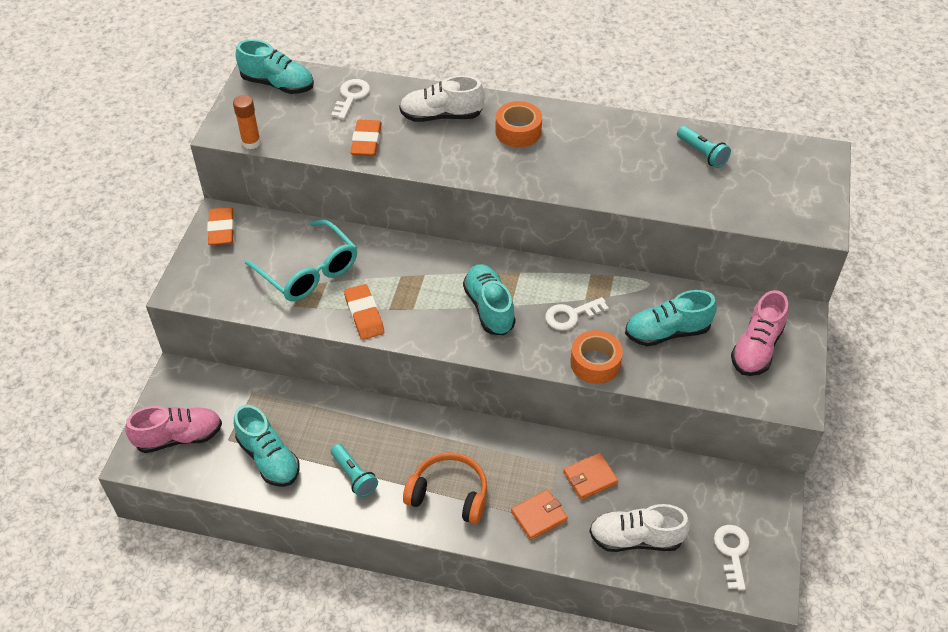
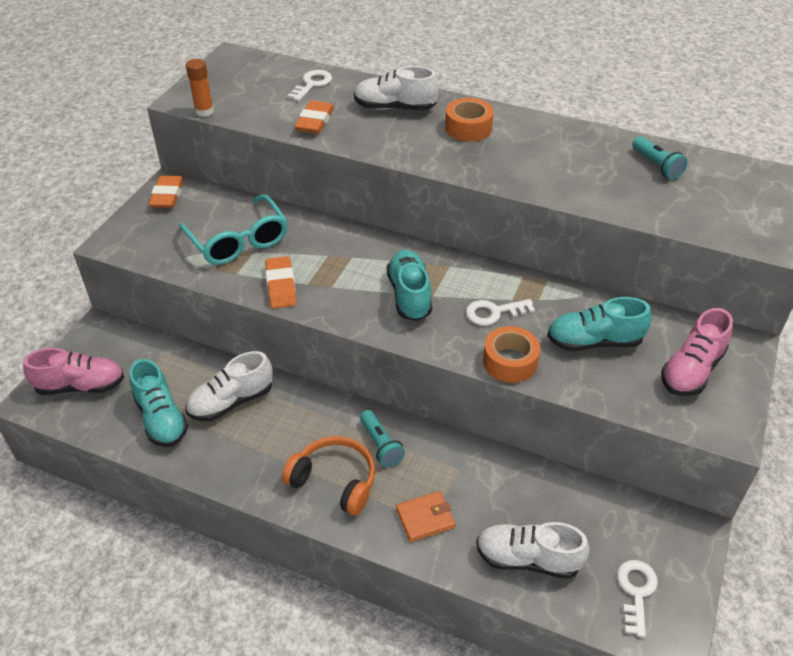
camera: 10 degrees right, 5 degrees down
turquoise shoe [235,40,314,94] -> none
turquoise flashlight [331,444,378,497] -> turquoise flashlight moved to [360,410,405,467]
orange wallet [563,453,618,500] -> none
none -> white shoe [186,351,273,421]

